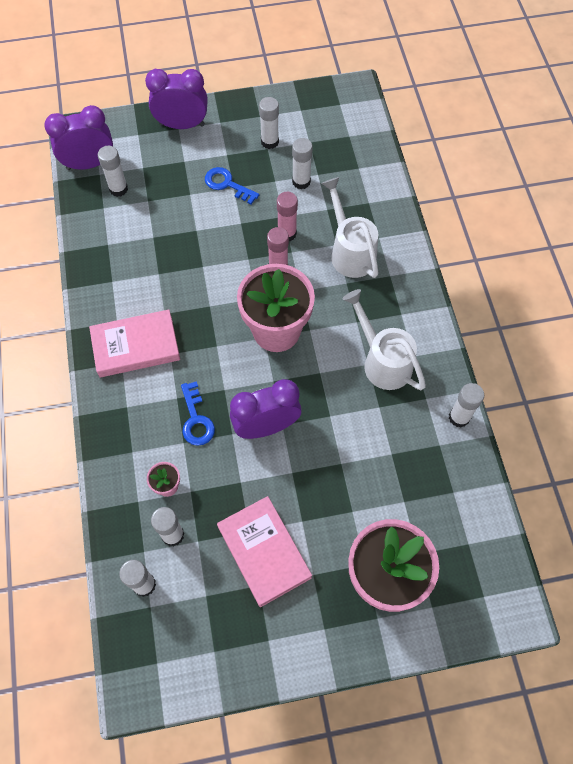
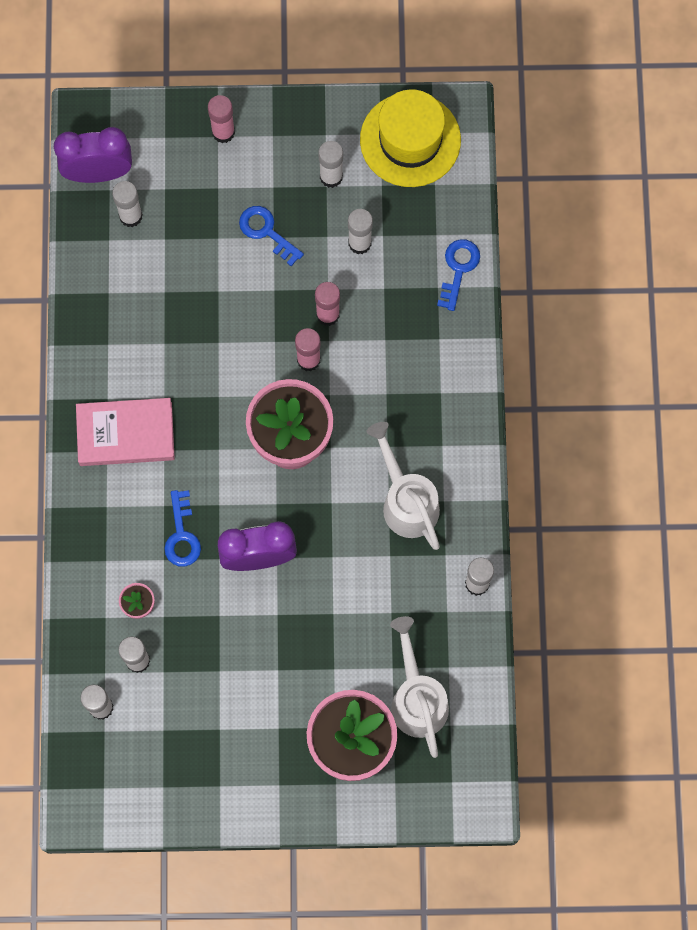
camera: 10 degrees right, 10 degrees up
purple clock [145,69,208,129] -> pink glue stick [208,95,235,143]
pink book [217,496,312,607] -> none
white watering can [321,177,379,278] -> white watering can moved to [390,616,449,758]
none -> yellow hat [360,89,461,187]
none -> blue key [437,239,480,311]

